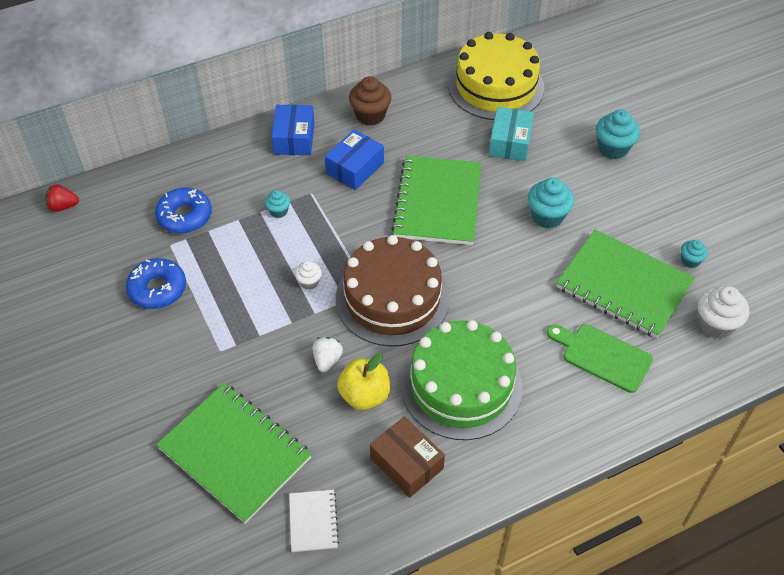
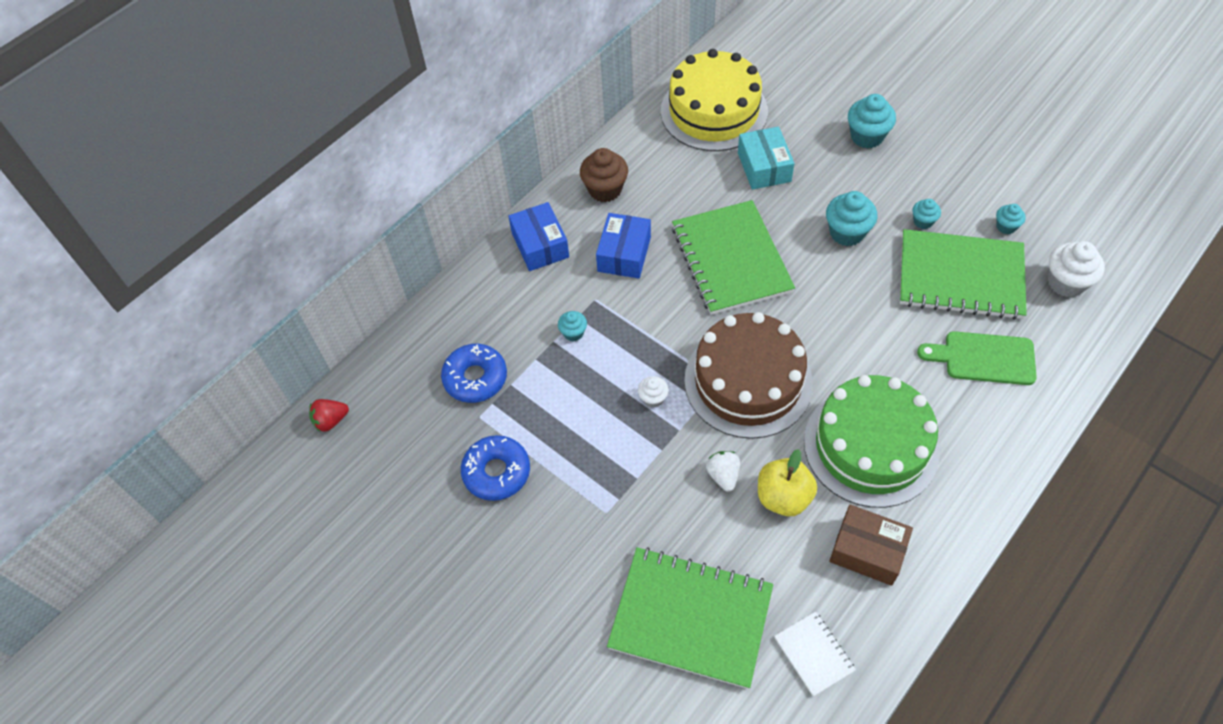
camera: 20 degrees left, 5 degrees up
none -> turquoise cupcake [912,199,941,229]

